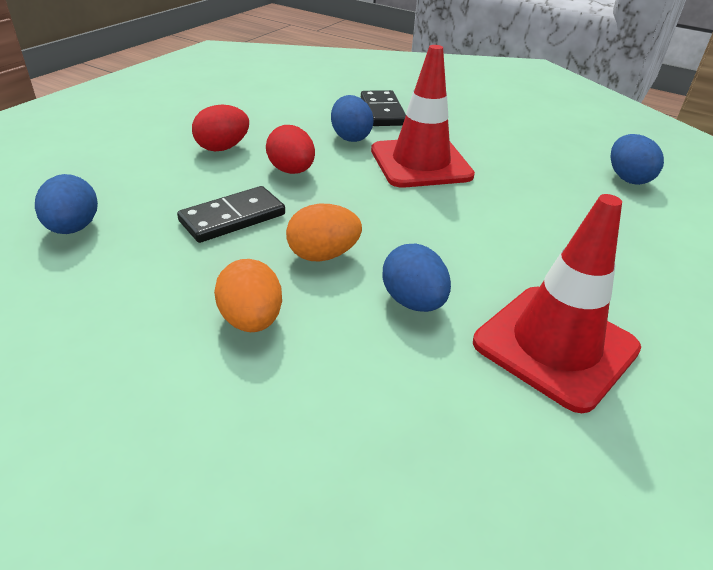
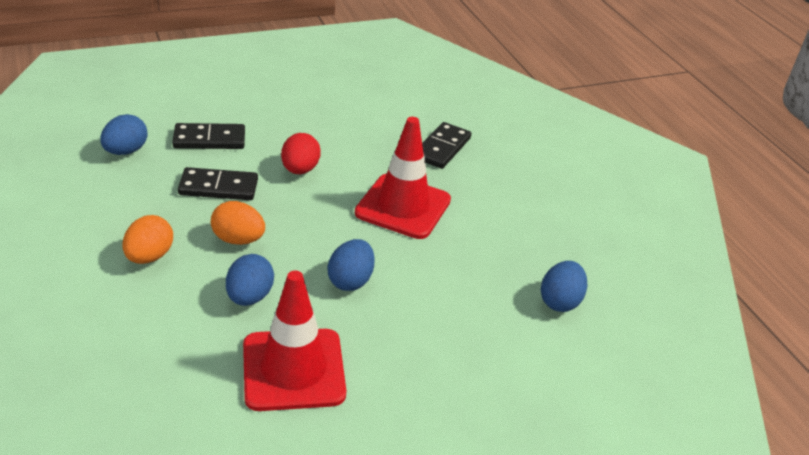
camera: 35 degrees right, 0 degrees up
red egg [192,105,249,151] -> none
blue egg [331,95,374,142] -> blue egg moved to [328,239,375,291]
none -> black domino [172,123,245,149]

